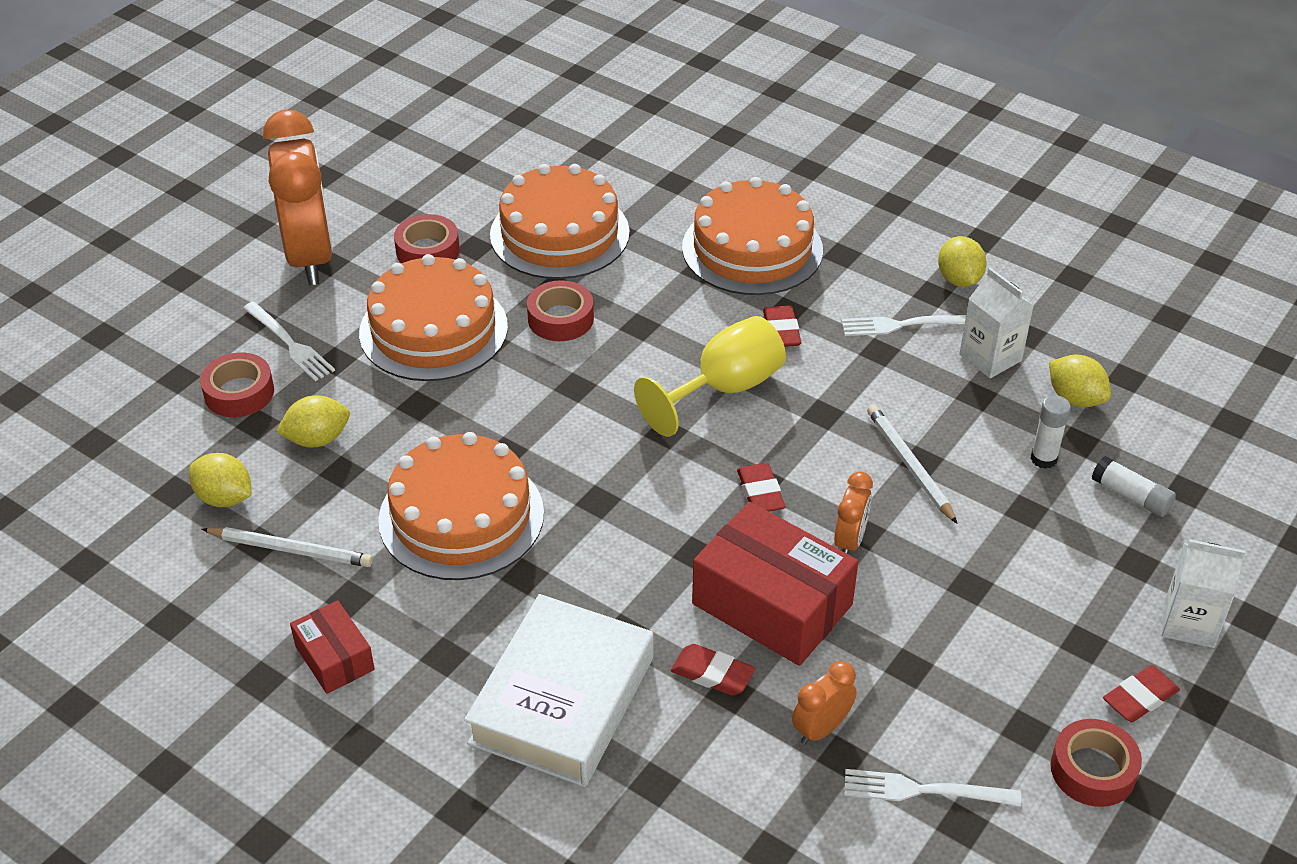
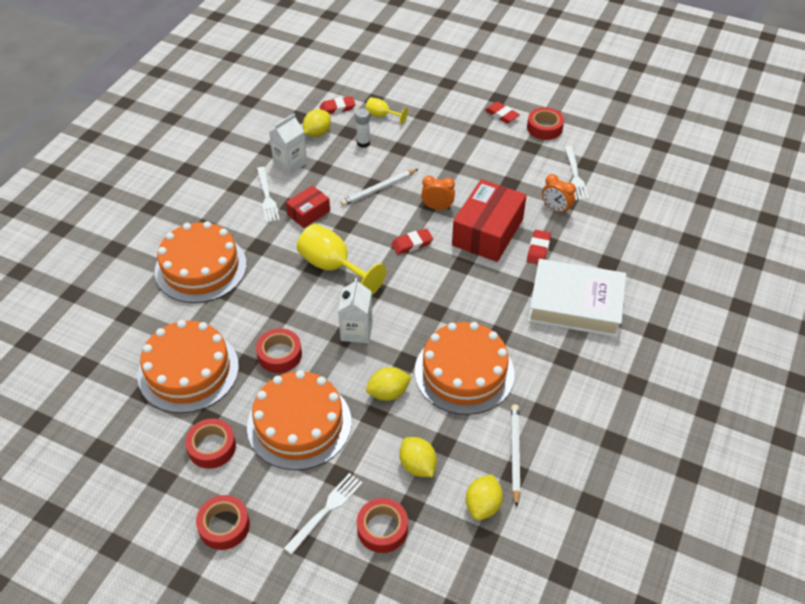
camera: 100 degrees left, 5 degrees up
orange clock [263,109,333,285] -> red tape [196,495,250,550]
red box [290,600,375,694] -> red box moved to [286,185,330,228]
red eraser [763,305,801,347] -> red eraser moved to [320,96,356,114]
yellow lemon [938,236,987,287] -> yellow lemon moved to [366,367,411,401]
white glue stick [1092,456,1176,517] -> yellow goblet [365,97,408,125]
white carton [1162,539,1245,648] -> white carton moved to [338,278,373,343]

